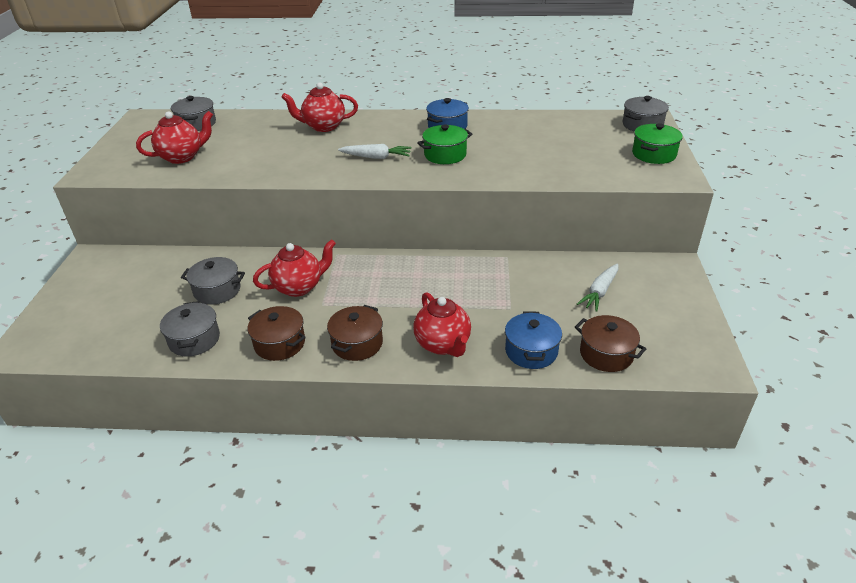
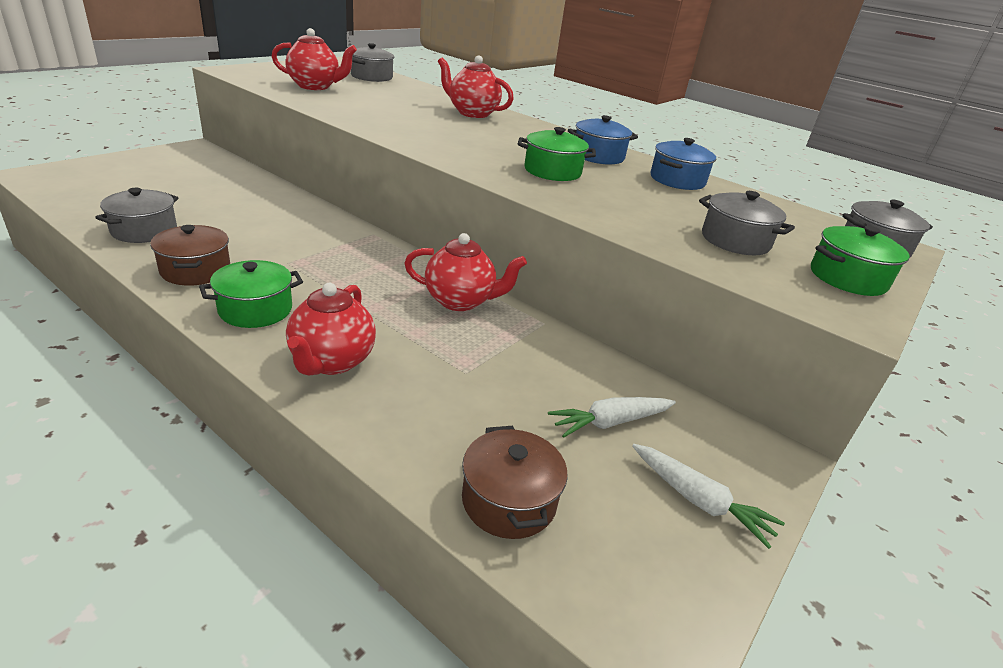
camera: 30 degrees right, 5 degrees down
grey pot [181,257,245,305] -> grey pot moved to [699,191,795,255]
red teapot [253,239,336,297] -> red teapot moved to [404,233,527,311]
brown pot [327,305,383,361] -> green pot [199,260,303,328]
white carrot [338,144,411,159] -> white carrot moved to [632,444,785,549]
blue pot [505,311,562,369] -> blue pot moved to [651,138,716,190]

